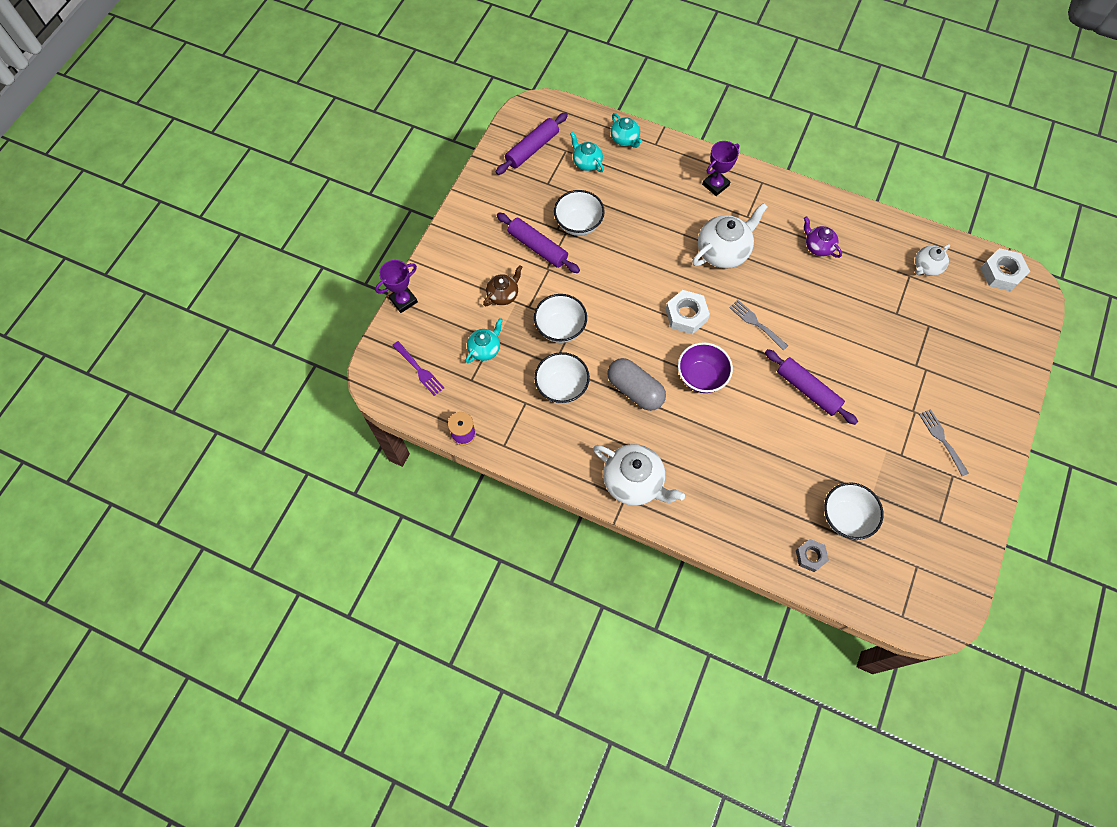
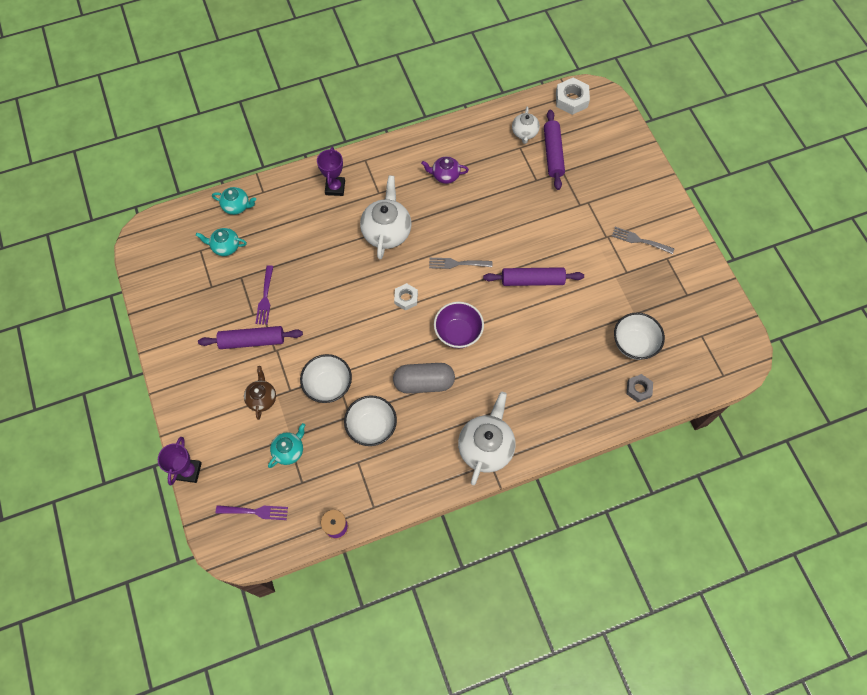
camera: 45 degrees left, 0 degrees up
turquoise teapot [466,318,503,363] -> turquoise teapot turned 45 degrees clockwise [268,423,305,468]
purple rolling pin [496,112,568,175] -> purple rolling pin moved to [544,110,565,190]
white bowl [554,190,605,236] -> purple fork [255,265,274,325]
white teapot [593,444,685,506] -> white teapot turned 60 degrees counterclockwise [458,392,516,485]
white nut [665,290,710,334] -> white nut [394,283,418,311], size x0.65

